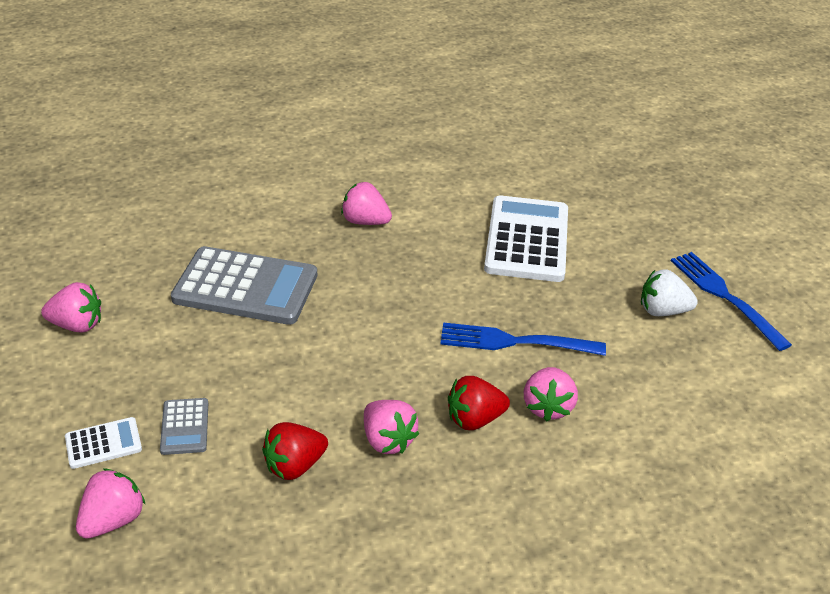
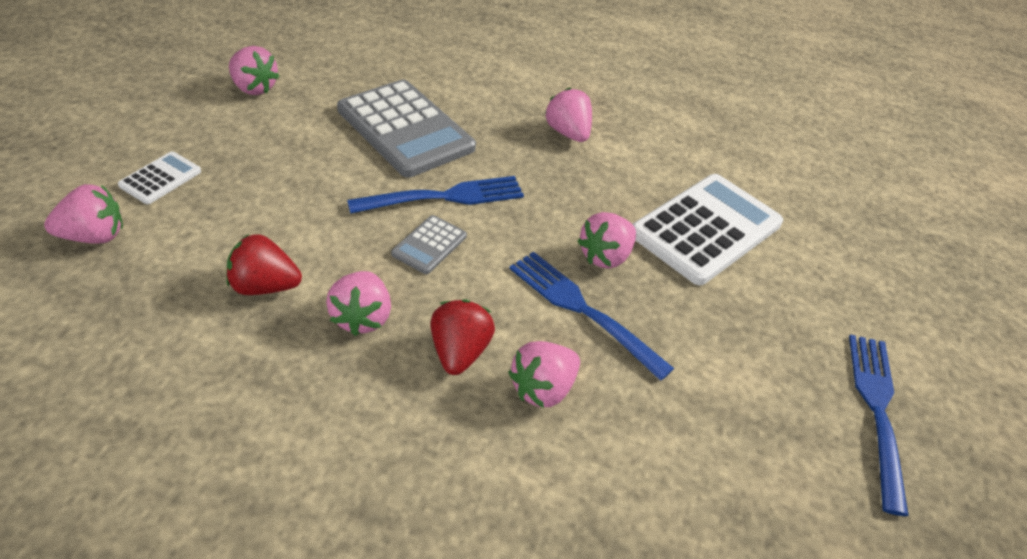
camera: 35 degrees right, 5 degrees up
white calculator [65,417,142,469] -> white calculator turned 75 degrees counterclockwise [118,152,201,204]
grey calculator [160,398,208,455] -> grey calculator moved to [391,215,467,274]
red strawberry [448,376,510,430] -> red strawberry turned 75 degrees clockwise [430,299,495,375]
white strawberry [641,269,698,316] -> none
none -> blue fork [347,176,524,214]
none -> pink strawberry [577,212,636,269]

